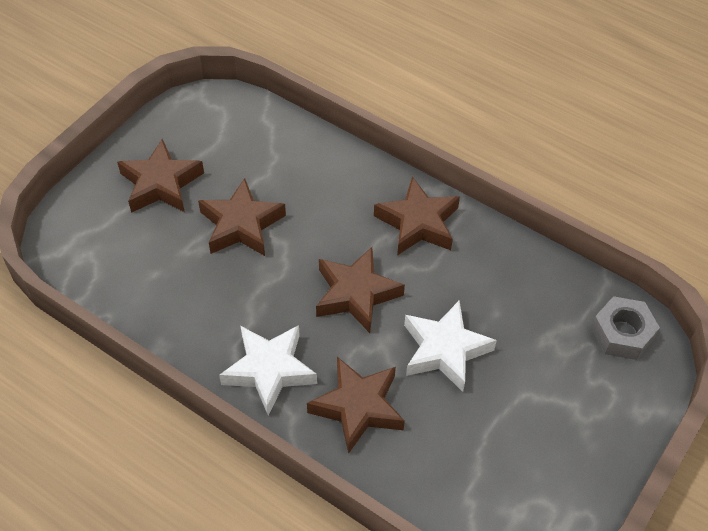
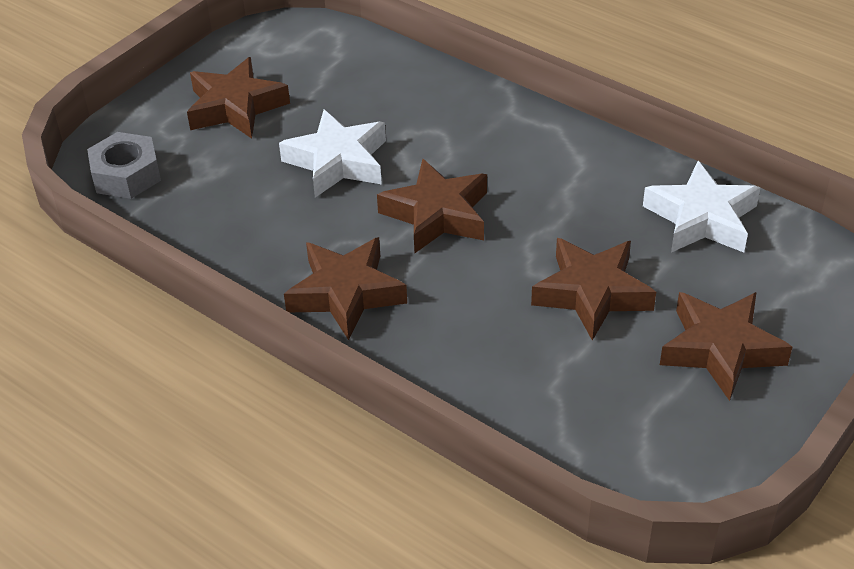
camera: 175 degrees left, 10 degrees down
white star [219,325,317,415] -> white star moved to [643,161,761,252]
brown star [307,357,405,454] -> brown star moved to [187,57,290,139]

